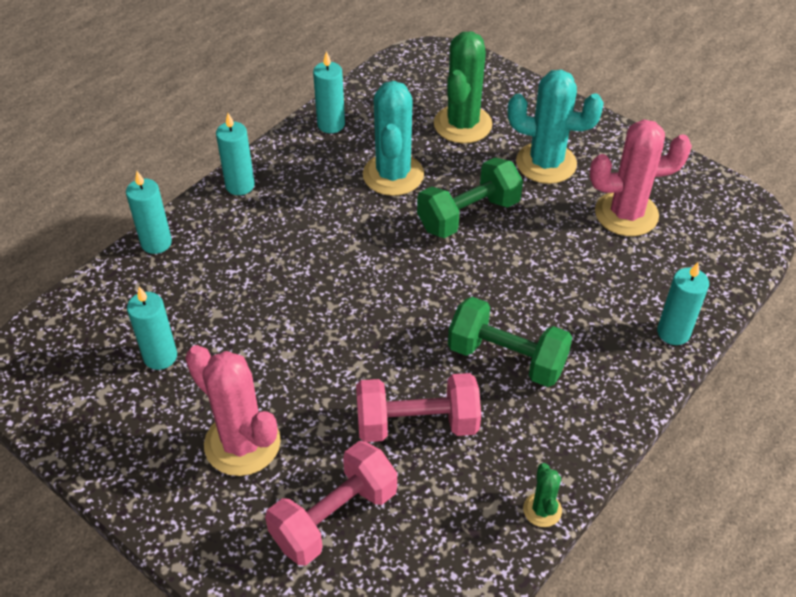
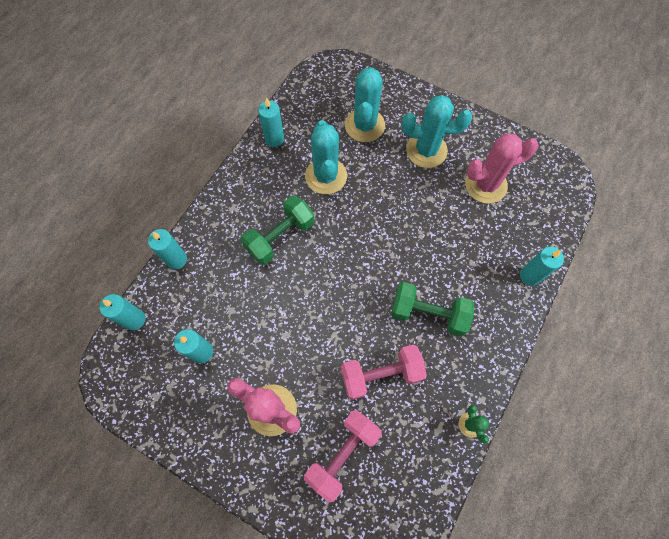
camera: 10 degrees left, 20 degrees up
turquoise candle [216,113,255,195] -> turquoise candle moved to [100,294,145,330]
green dumbbell [417,158,523,238] -> green dumbbell moved to [241,195,314,265]
green cactus [434,31,492,143] -> turquoise cactus [345,67,385,142]

